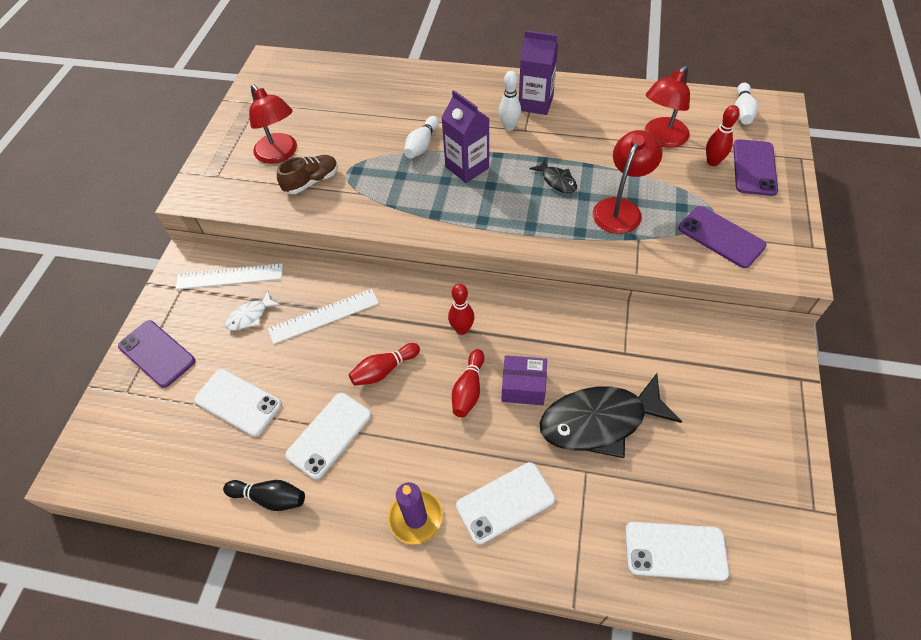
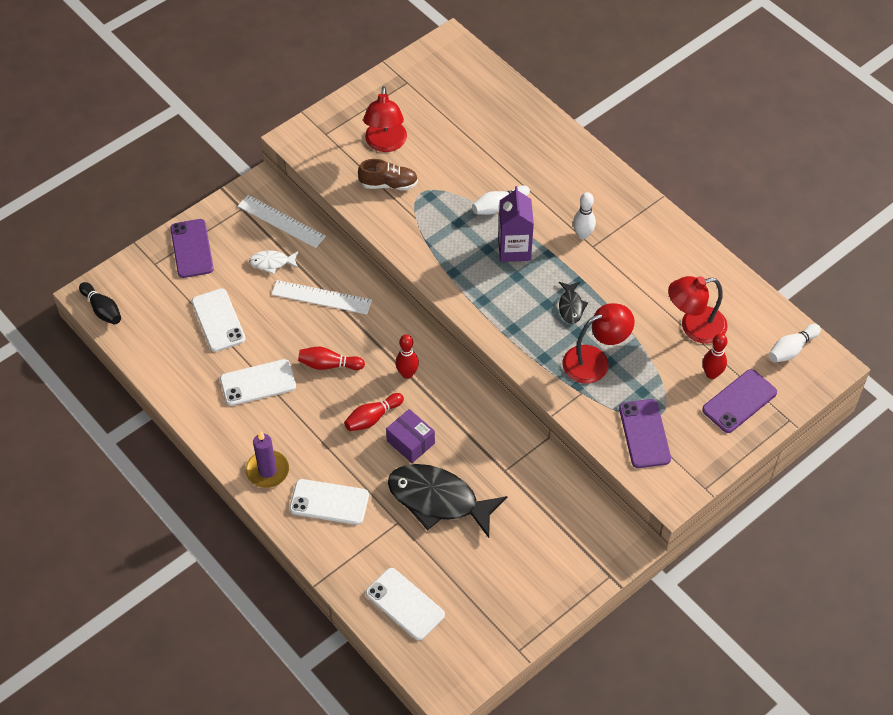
camera: 35 degrees right, 0 degrees up
black bowling pin [223,480,305,511] -> black bowling pin moved to [79,282,121,324]
purple carton [519,30,558,115] -> none

